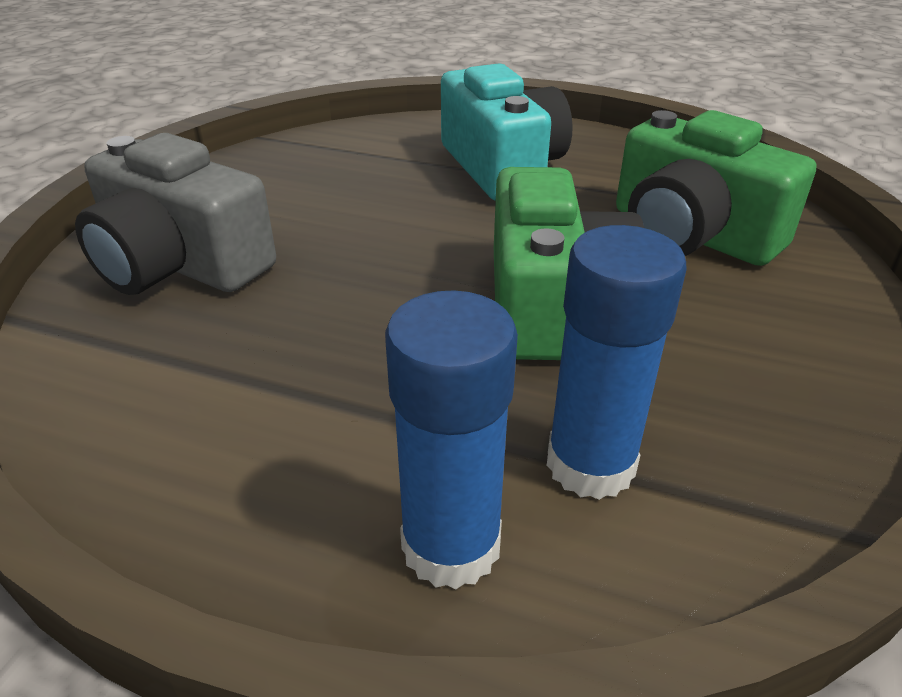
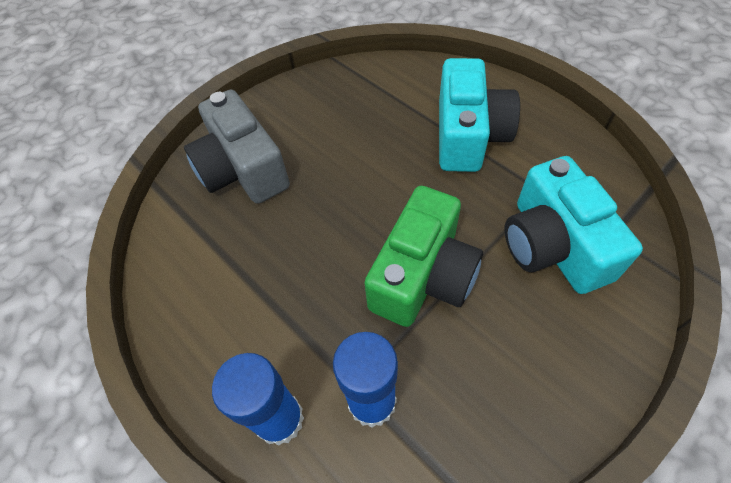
camera: 30 degrees right, 20 degrees up
green camera [616,110,817,266] -> turquoise camera [505,156,643,294]

